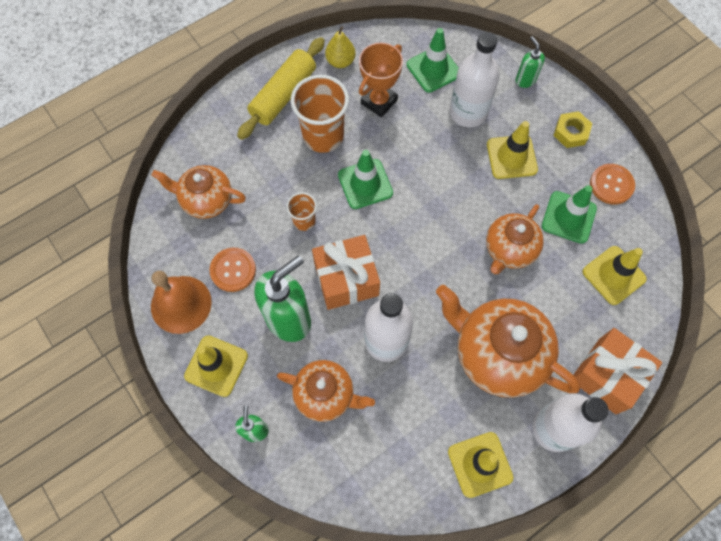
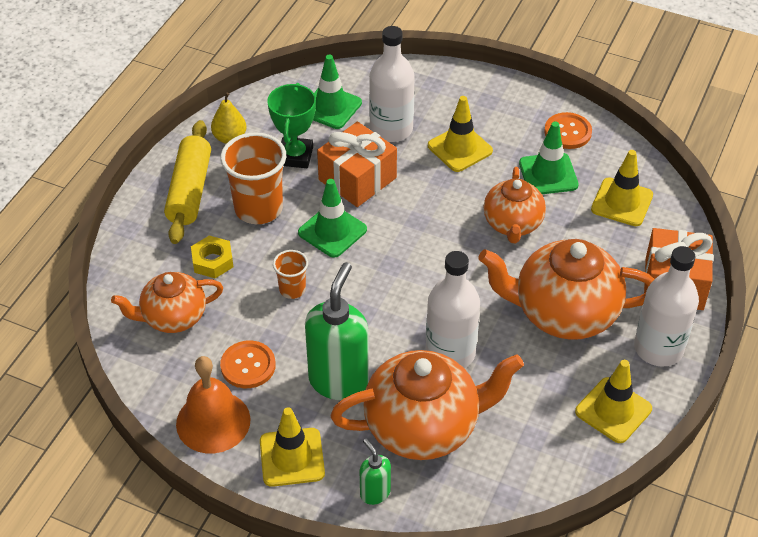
camera: 30 degrees left, 20 degrees down
orange teapot [277,360,375,422] -> orange teapot [330,350,524,460], size x1.63
orange gift [312,235,380,310] -> orange gift moved to [317,122,397,207]
orange trophy [359,42,403,117] -> green trophy [267,83,316,168]
green soap dispenser [516,36,545,88] -> none
yellow nut [553,111,593,148] -> yellow nut moved to [191,236,233,278]

